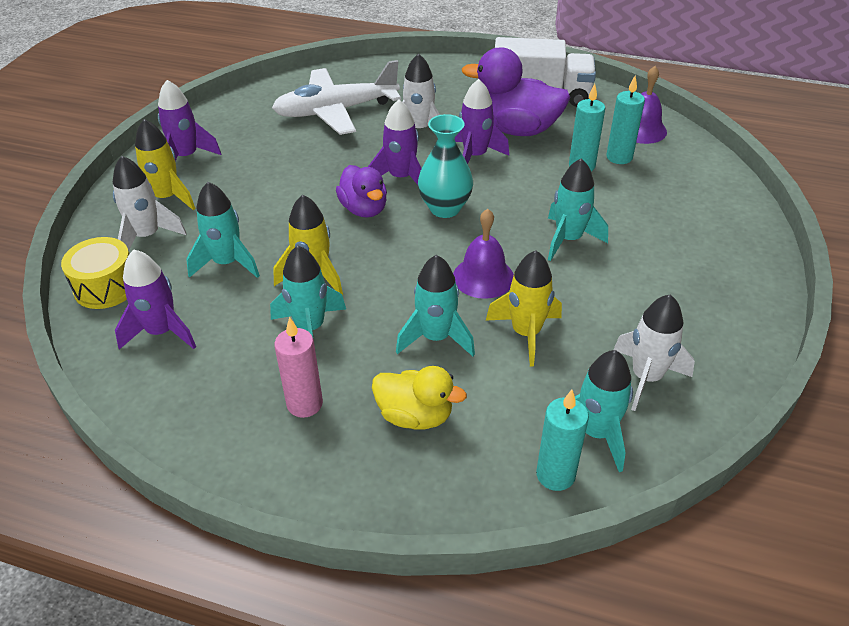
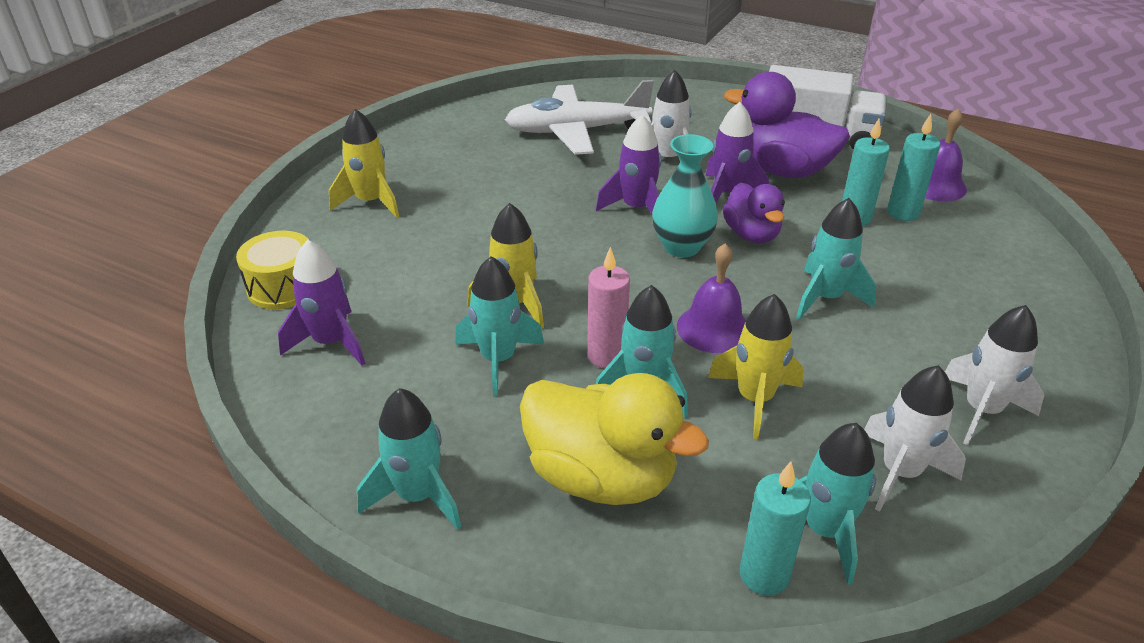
camera: 10 degrees right, 5 degrees down
white rocket [113,156,187,251] -> white rocket moved to [945,305,1044,445]
purple rocket [158,80,221,161] -> none
turquoise rocket [186,182,260,278] -> turquoise rocket moved to [357,388,462,530]
pink candle [274,317,323,418] -> pink candle moved to [587,247,630,368]
purple duck [336,165,387,218] -> purple duck moved to [723,183,785,243]
yellow duck [372,366,467,429] -> yellow duck [520,373,709,505], size x1.63

